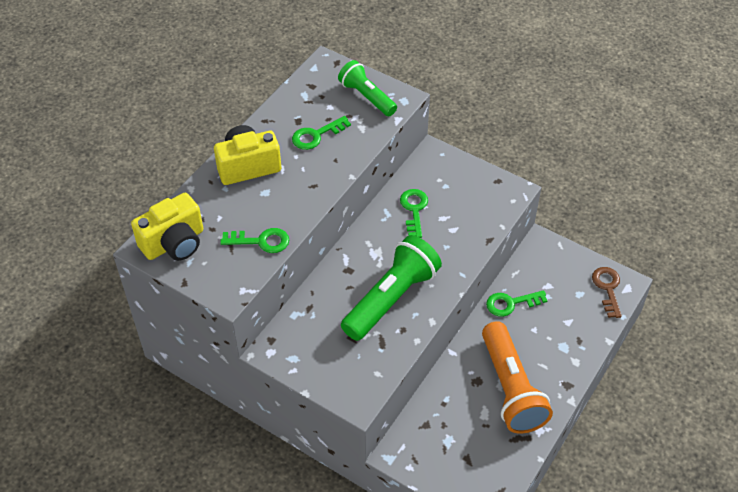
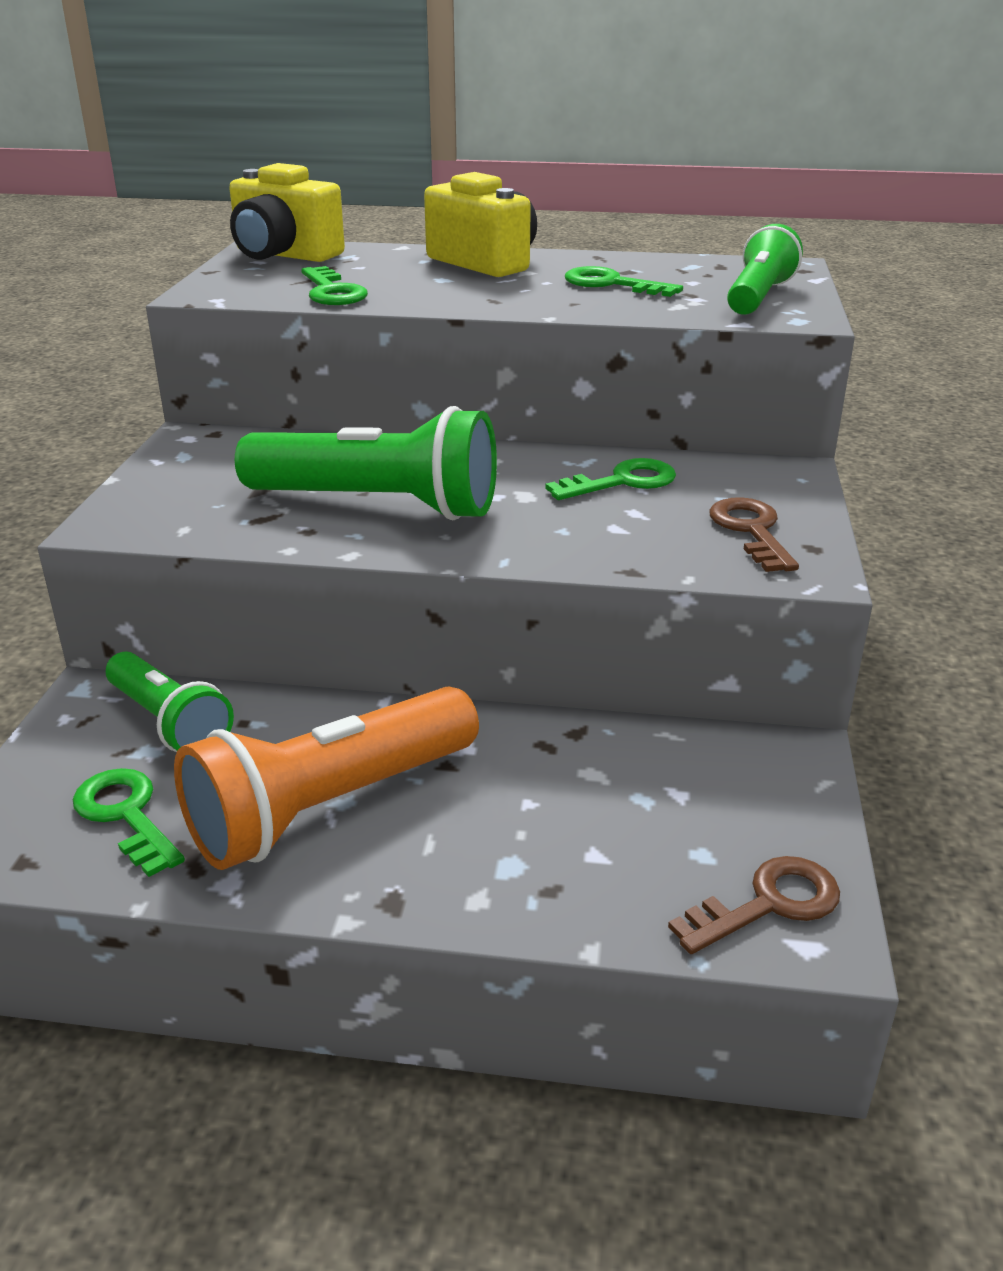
camera: 65 degrees right, 20 degrees down
green key [486,290,548,317] -> green key moved to [73,768,185,877]
none -> green flashlight [106,651,234,752]
none -> brown key [709,497,799,572]

